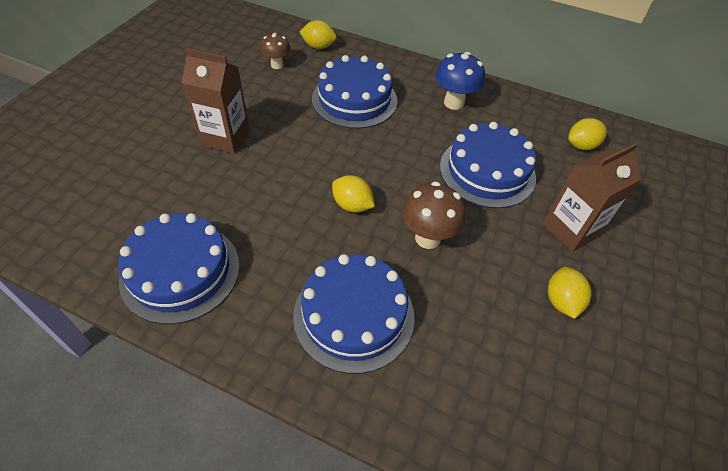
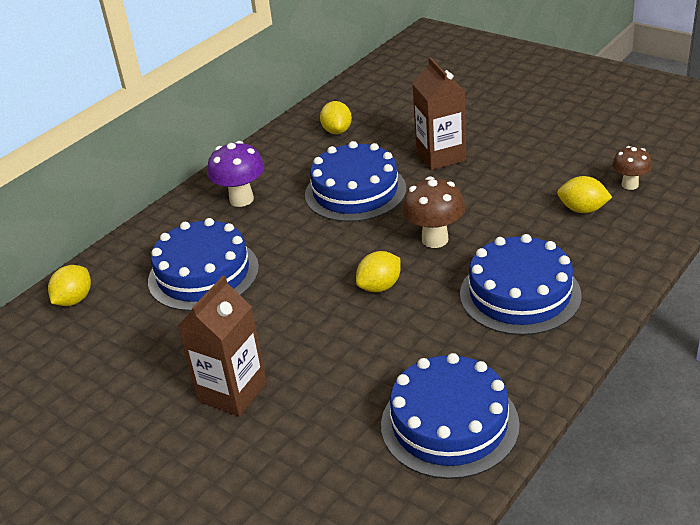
camera: 70 degrees left, 15 degrees down
brown mushroom [260,33,291,69] -> brown mushroom moved to [612,146,652,190]
blue mushroom [435,52,485,110] -> purple mushroom [207,141,264,207]
yellow lemon [548,267,592,319] -> yellow lemon moved to [557,176,612,213]

